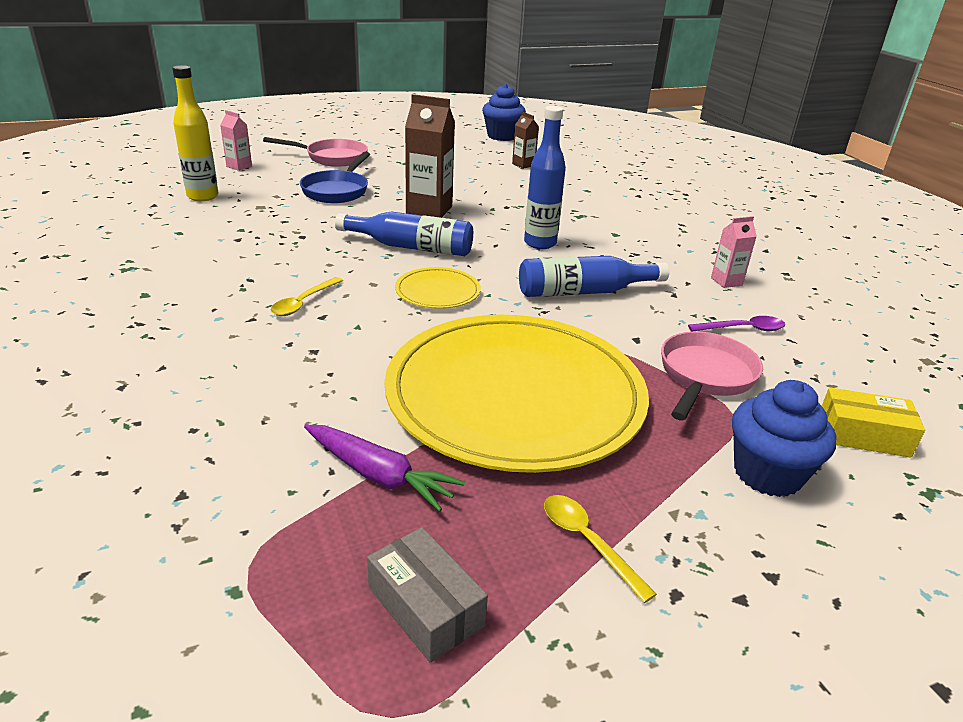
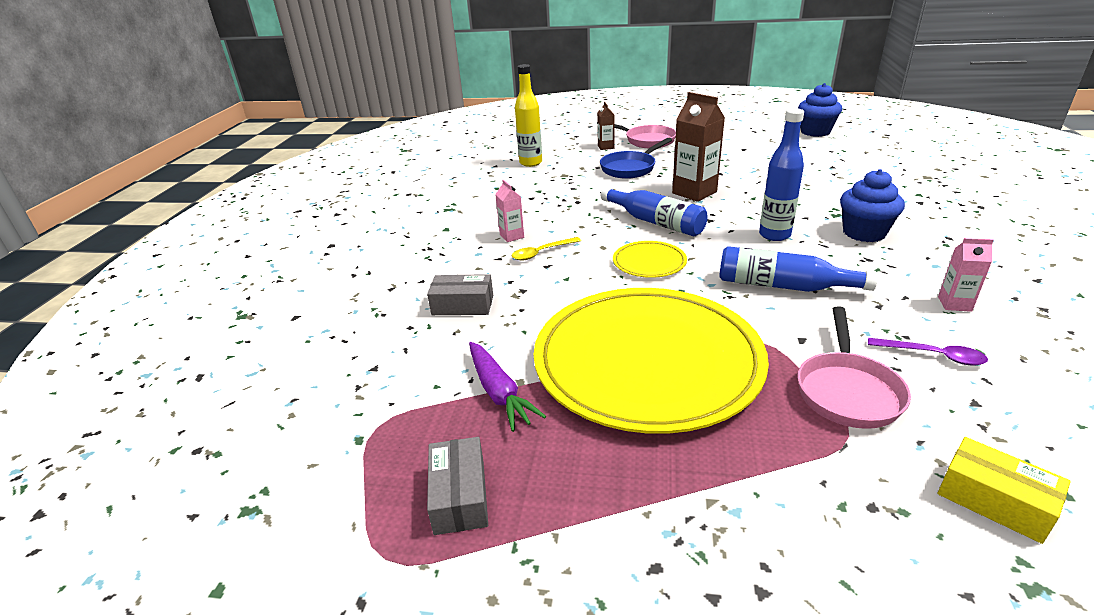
camera: 35 degrees right, 0 degrees up
pink carton [220,110,252,171] -> pink carton moved to [495,180,524,242]
brown carton [512,112,539,169] -> brown carton moved to [597,102,615,150]
yellow spoon [544,495,657,603] -> none
pink pan [661,332,763,420] -> pink pan turned 135 degrees clockwise [797,306,911,429]
blue cupcake [732,380,836,497] -> blue cupcake moved to [840,169,905,242]
none -> grey box [427,274,493,315]

